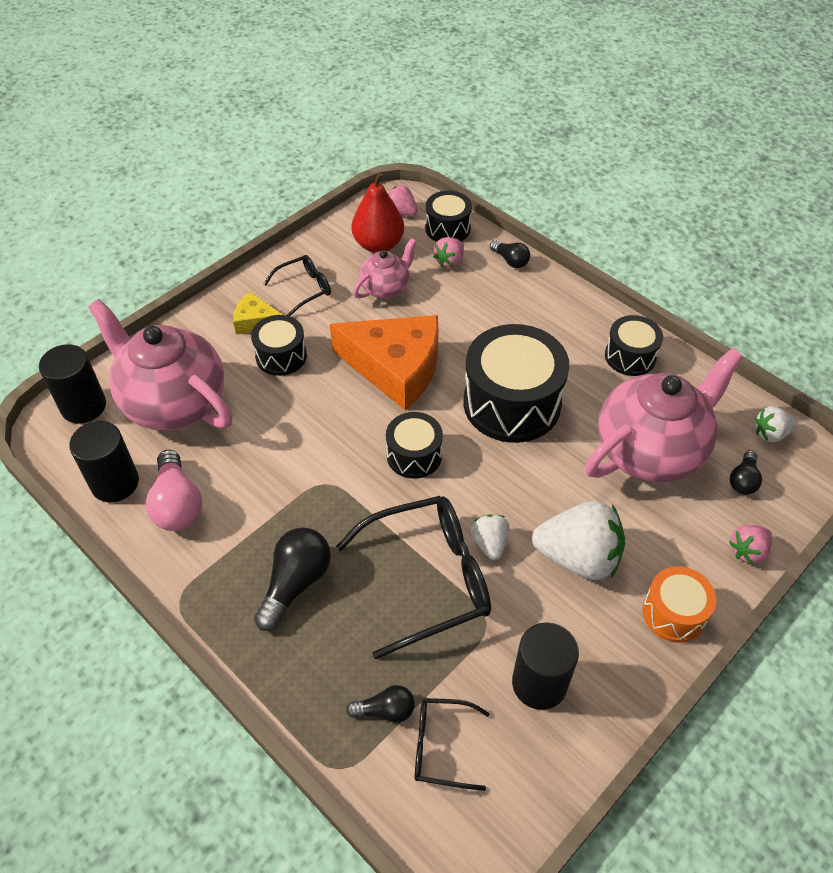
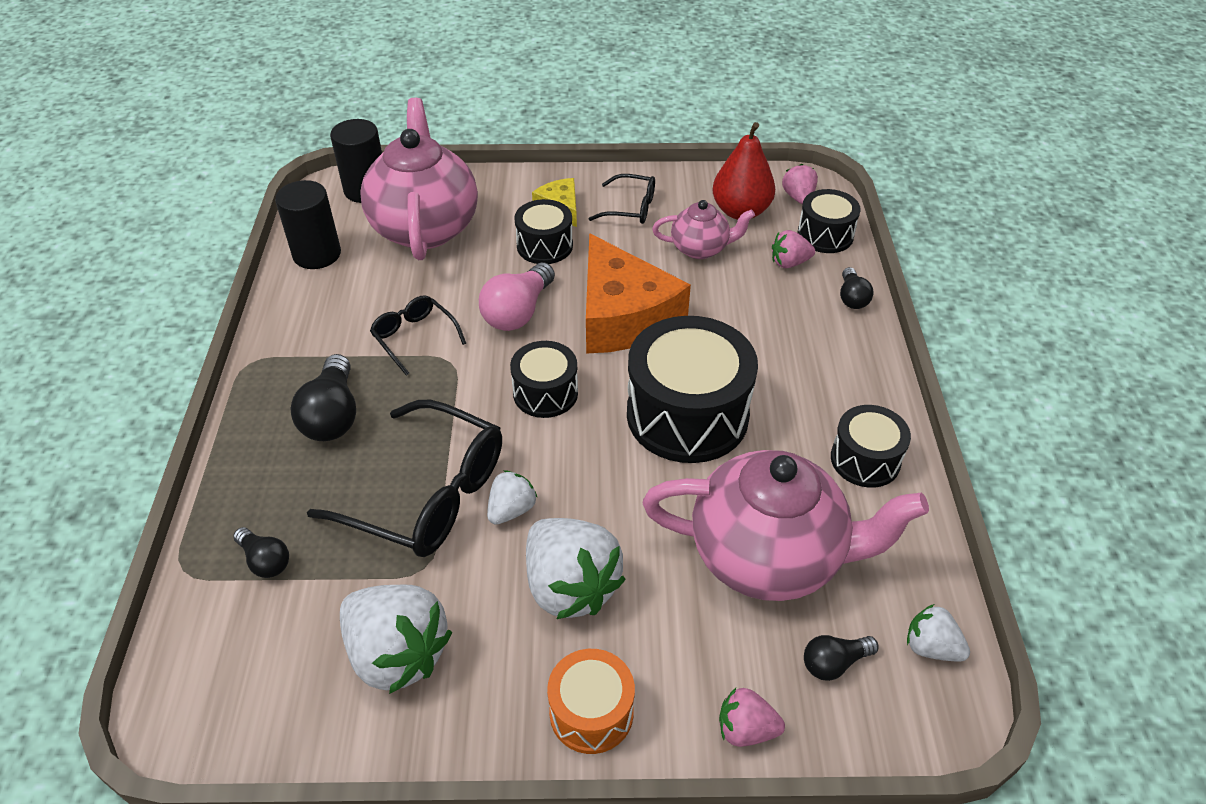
camera: 45 degrees right, 5 degrees down
pink light bulb [146,450,202,531] -> pink light bulb moved to [479,262,555,331]
black light bulb [254,527,331,631] -> black light bulb turned 105 degrees clockwise [290,354,356,441]
black glasses [415,698,490,791] -> black glasses moved to [370,295,466,376]
black cylinder [512,622,579,710] -> white strawberry [340,585,452,694]

